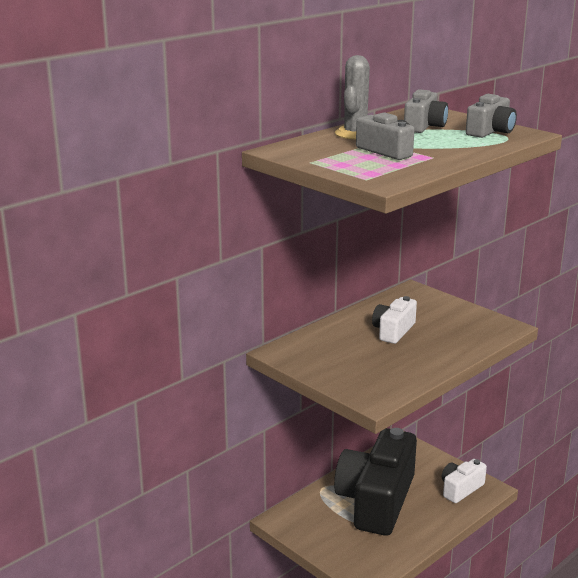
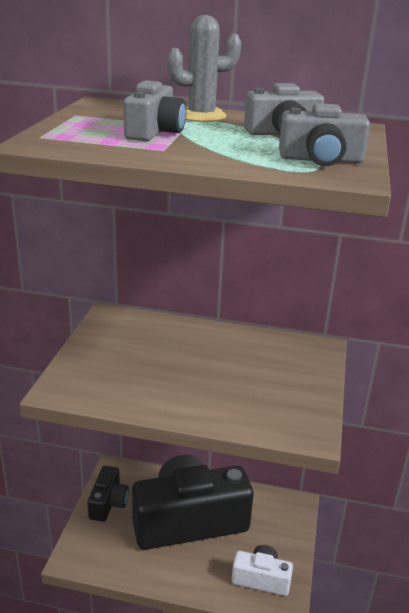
camera: 55 degrees right, 5 degrees up
white camera [372,296,417,344] -> none
none -> black camera [88,466,129,522]

